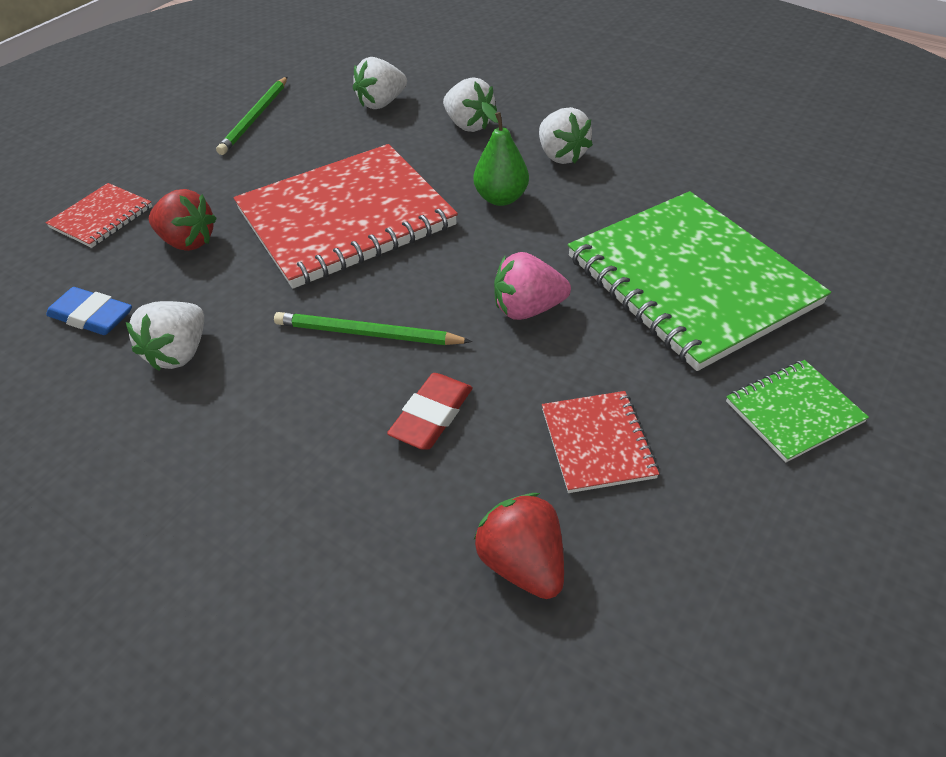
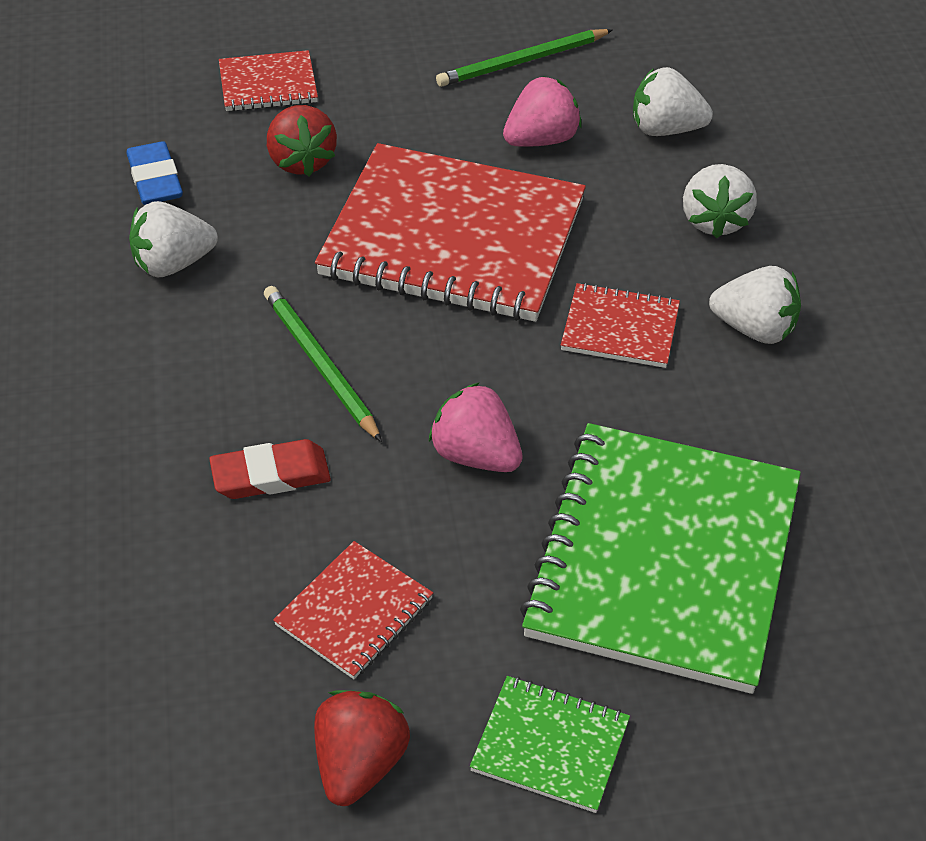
camera: 45 degrees right, 0 degrees up
green pear [474,102,529,206] -> red notebook [561,283,680,368]
red strawberry [474,493,564,599] -> red strawberry moved to [314,690,410,806]
white strawberry [539,107,593,164] -> white strawberry turned 90 degrees counterclockwise [709,266,801,344]
none -> pink strawberry [503,76,582,147]

